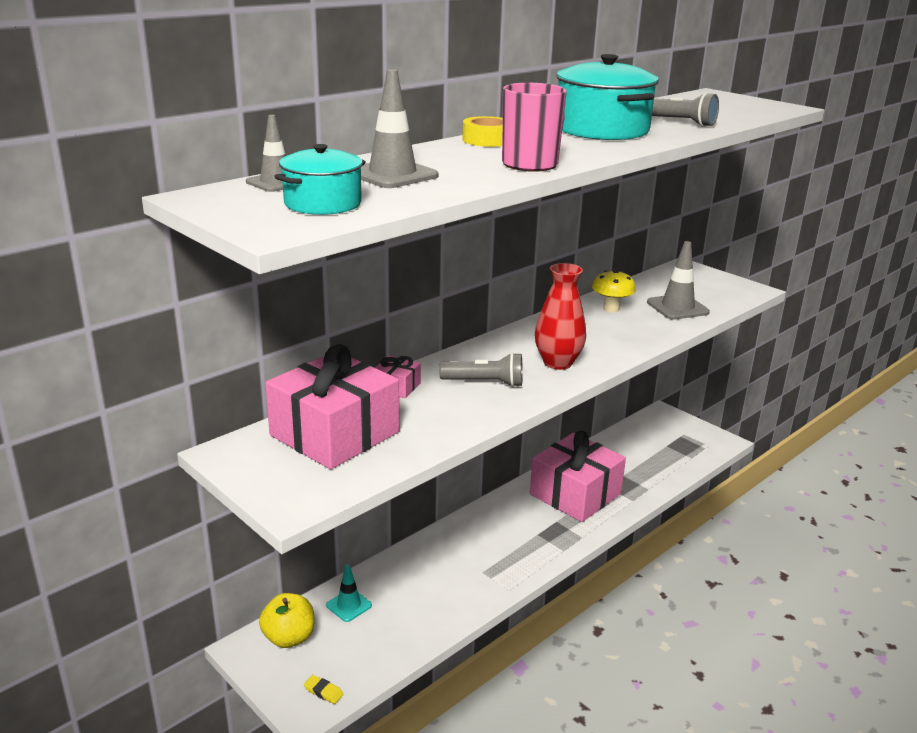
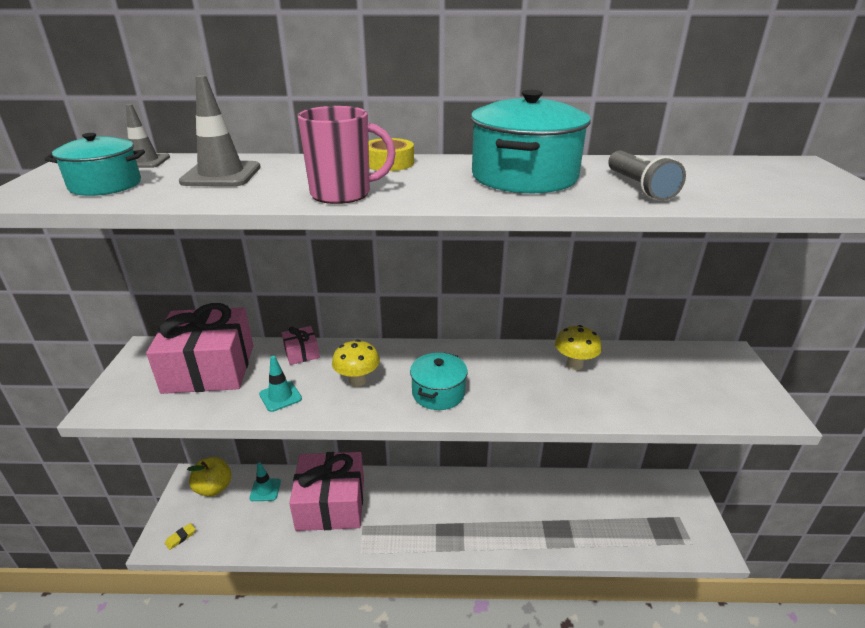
camera: 45 degrees right, 5 degrees up
yellow eraser [304,675,343,704] -> yellow eraser turned 60 degrees clockwise [165,523,196,550]
grey flashlight [439,352,523,387] -> yellow mushroom [332,340,380,387]
pink gift [530,431,626,522] -> pink gift moved to [289,452,364,531]
red vase [535,263,586,370] -> turquoise pot [410,352,468,410]
grey traffic cone [647,241,710,320] -> none
none -> turquoise traffic cone [259,356,302,412]

